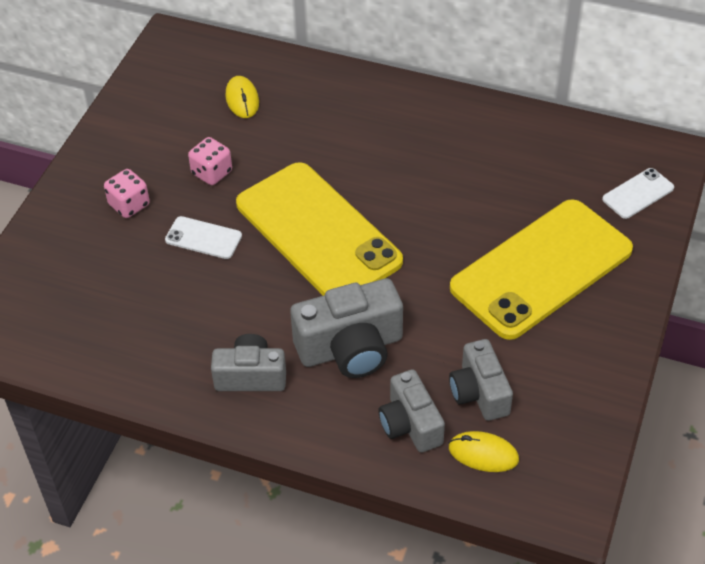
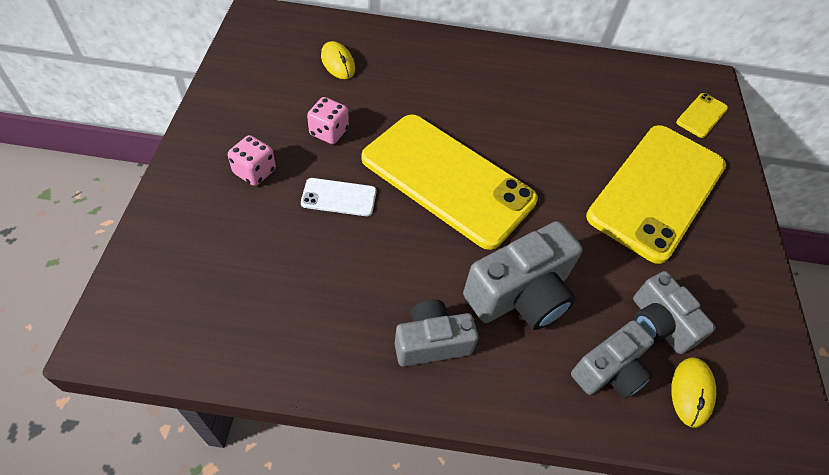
camera: 20 degrees left, 5 degrees up
grey camera [378,369,445,453] -> grey camera turned 90 degrees counterclockwise [571,320,654,399]
yellow mouse [449,431,519,472] -> yellow mouse turned 75 degrees counterclockwise [671,357,716,428]
white phone [602,168,674,219] -> yellow phone [676,93,728,138]

